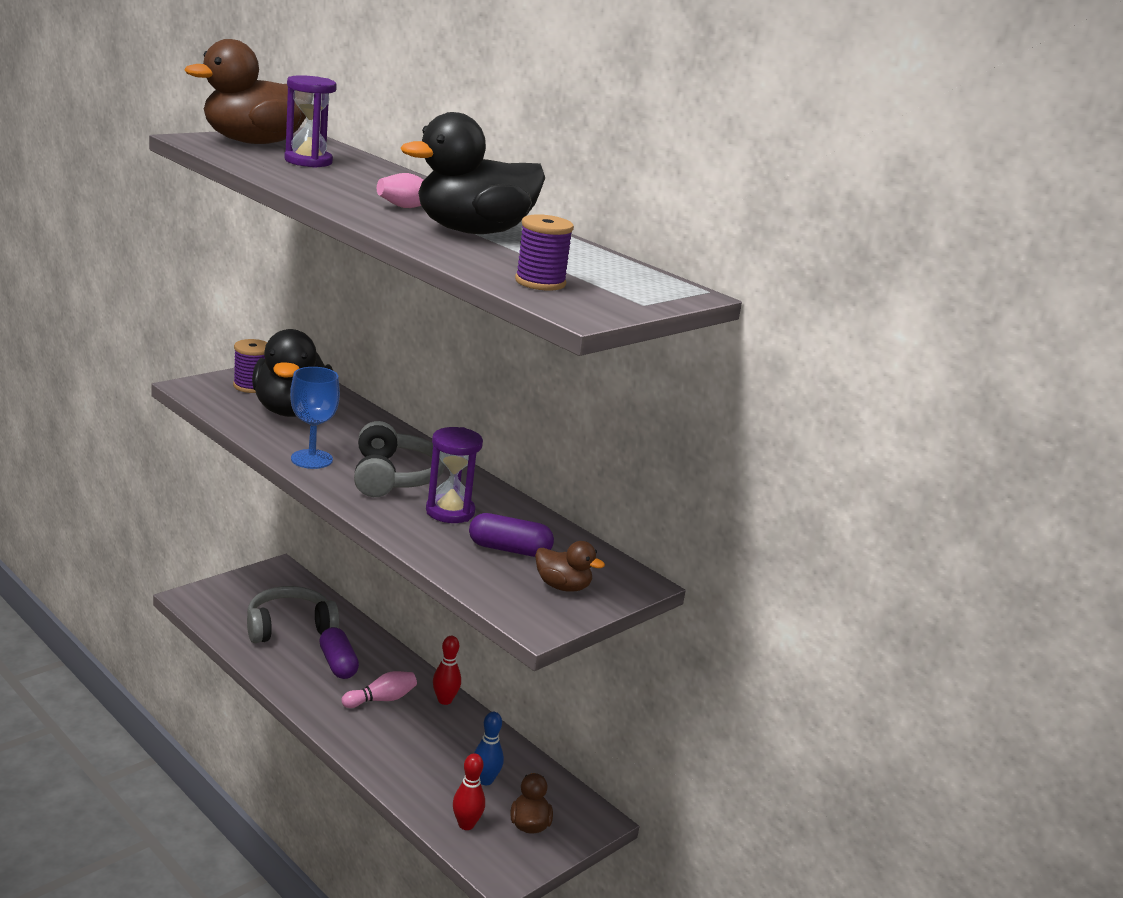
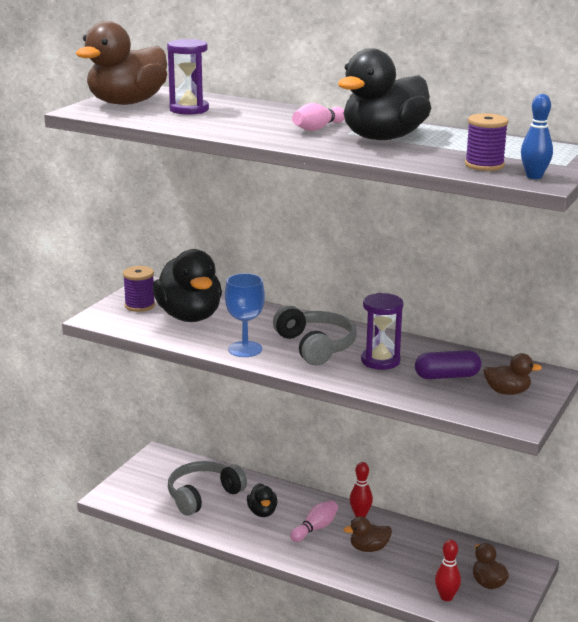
camera: 15 degrees left, 0 degrees up
purple capsule [319,627,359,679] -> black duck [247,483,277,517]
blue bowling pin [474,712,504,785] -> blue bowling pin moved to [521,94,553,179]
none -> brown duck [344,516,392,552]

